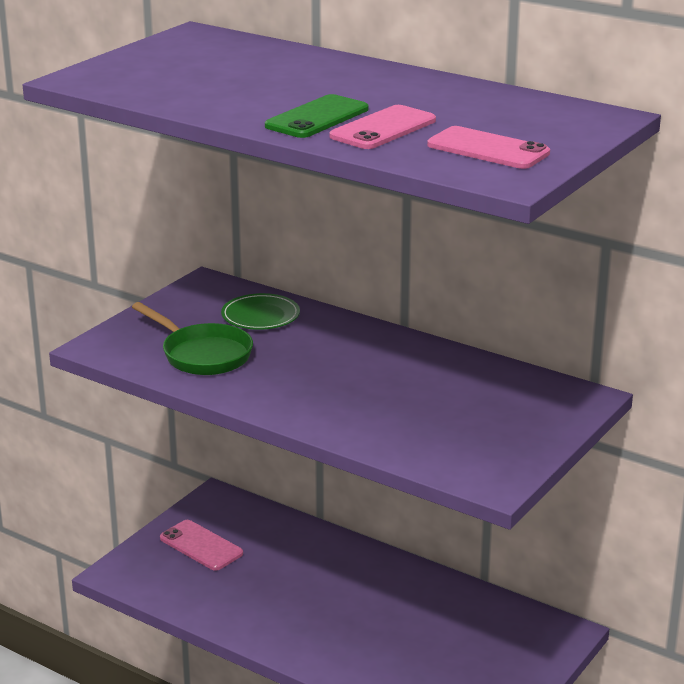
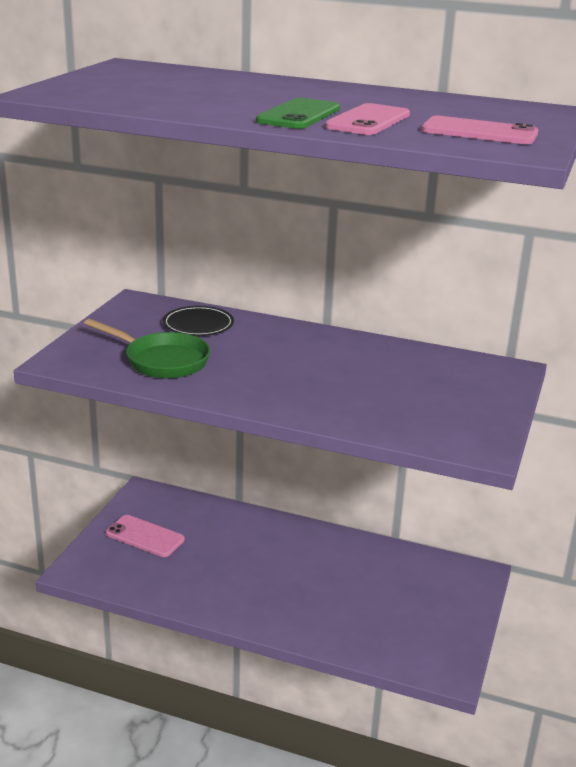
camera: 15 degrees left, 0 degrees up
green plate [221,293,300,330] -> black plate [163,306,234,336]

